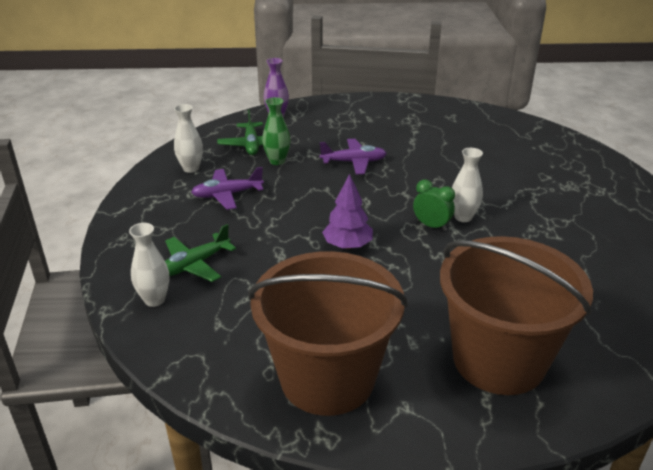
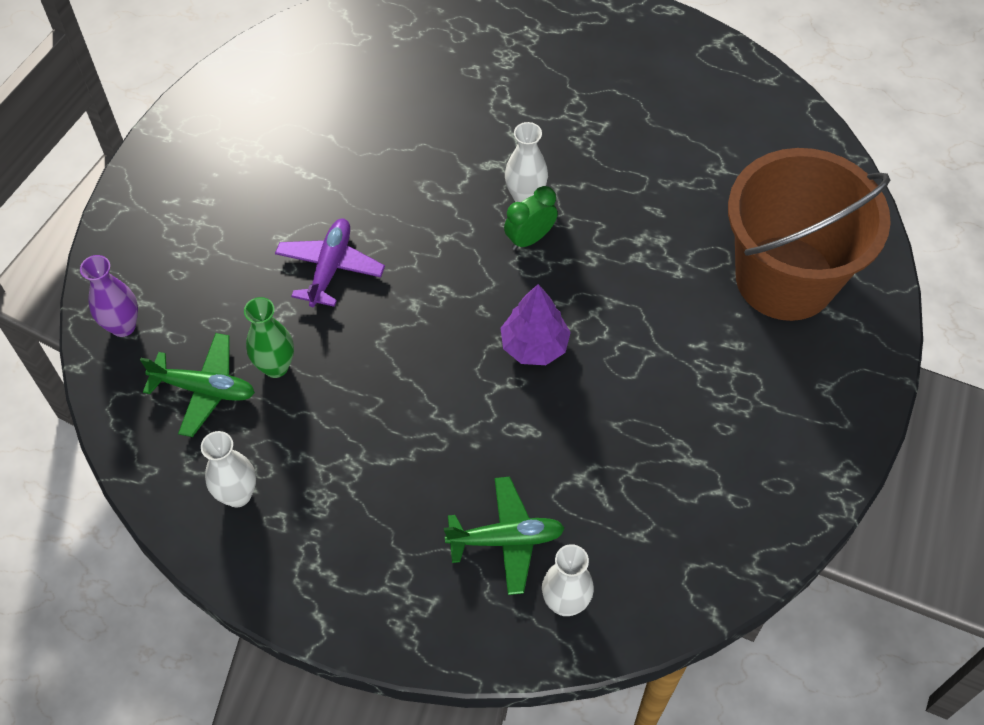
camera: 70 degrees left, 25 degrees up
green plane [165,224,236,282] -> green plane turned 75 degrees counterclockwise [444,477,565,595]
purple plane [191,167,264,210] -> none
brown bucket [248,251,408,416] -> none

